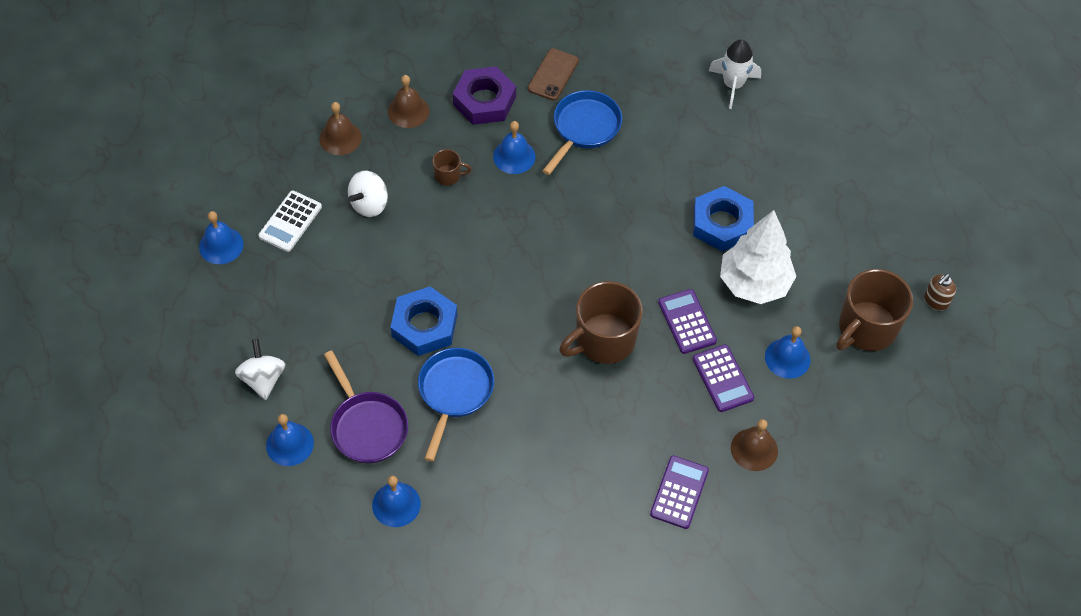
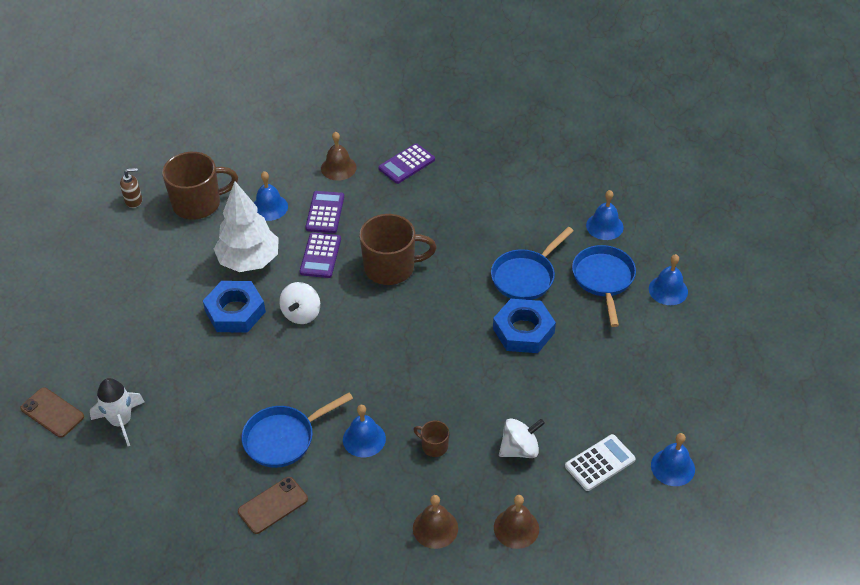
camera: 150 degrees left, 10 degrees down
white spinning top [235,339,286,400] -> white spinning top moved to [279,282,320,324]
purple pan [324,350,408,463] -> blue pan [572,245,636,327]
purple nut [453,66,516,125] -> none
none -> brown phone [20,388,84,438]

